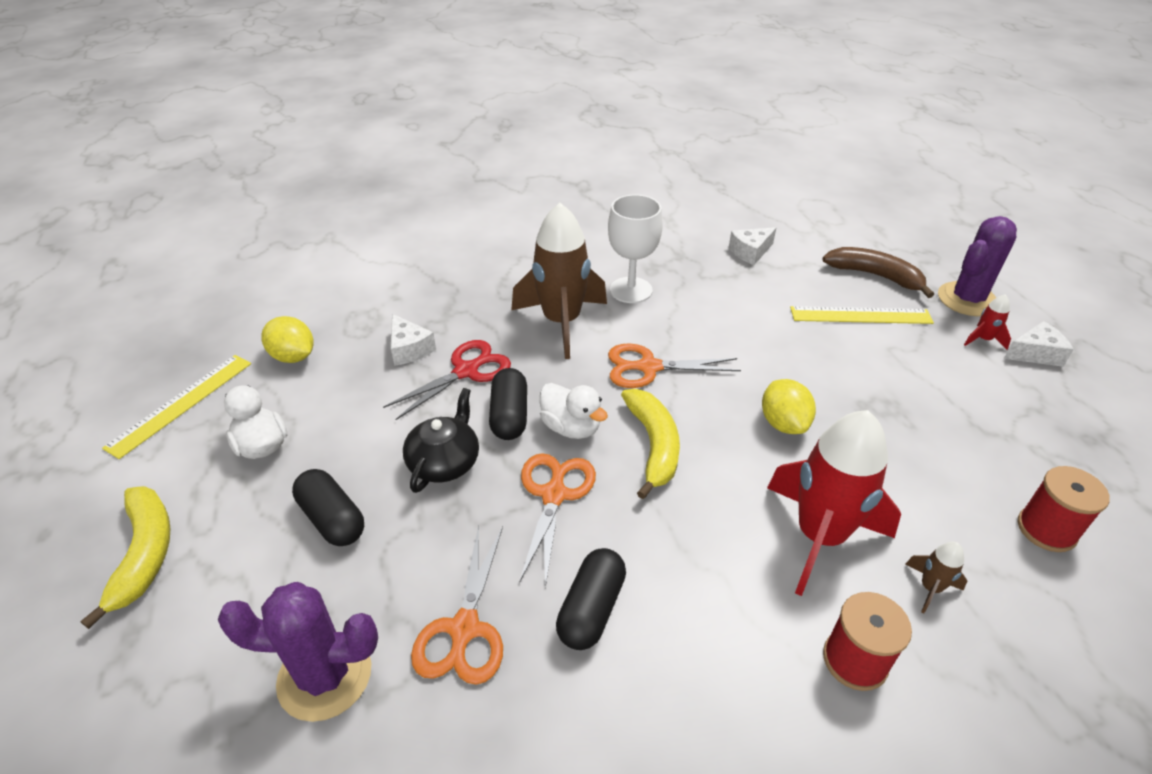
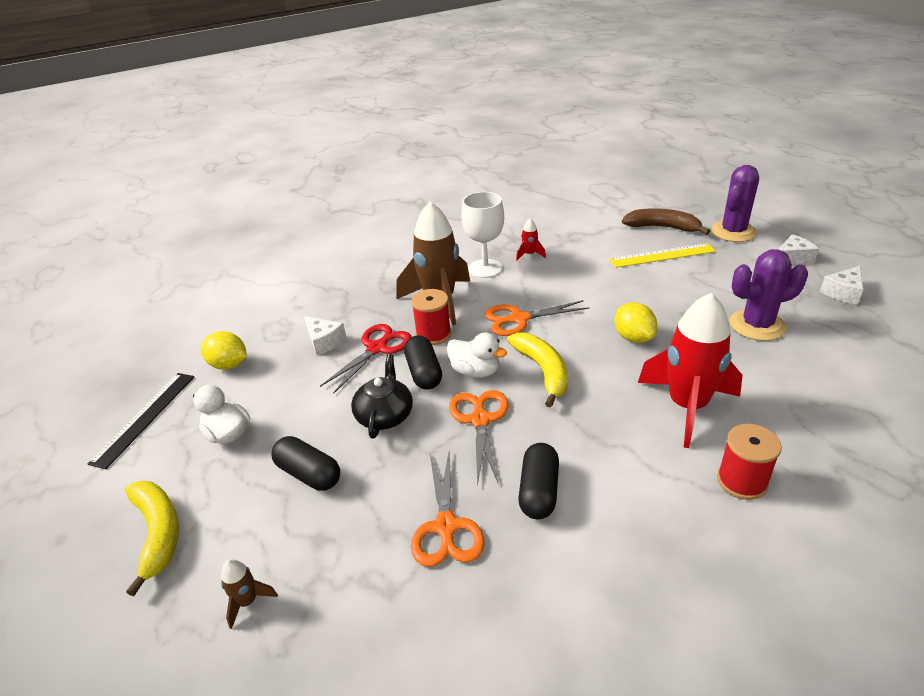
camera: 10 degrees left, 5 degrees down
yellow ruler [102,355,251,459] -> black ruler [88,373,194,469]
purple cactus [218,582,378,722] -> purple cactus moved to [729,249,808,341]
white cheese [729,227,776,265] -> white cheese moved to [820,266,864,305]
brown rocket [905,542,967,614] -> brown rocket moved to [221,559,278,629]
red rocket [964,294,1011,350] -> red rocket moved to [516,219,546,260]
red spool [1018,466,1110,552] -> red spool moved to [411,289,451,345]

